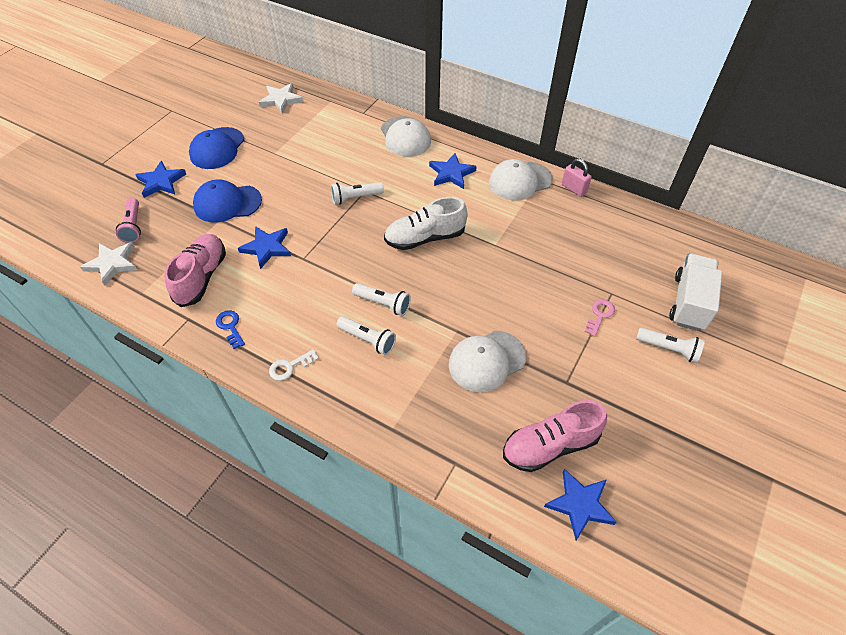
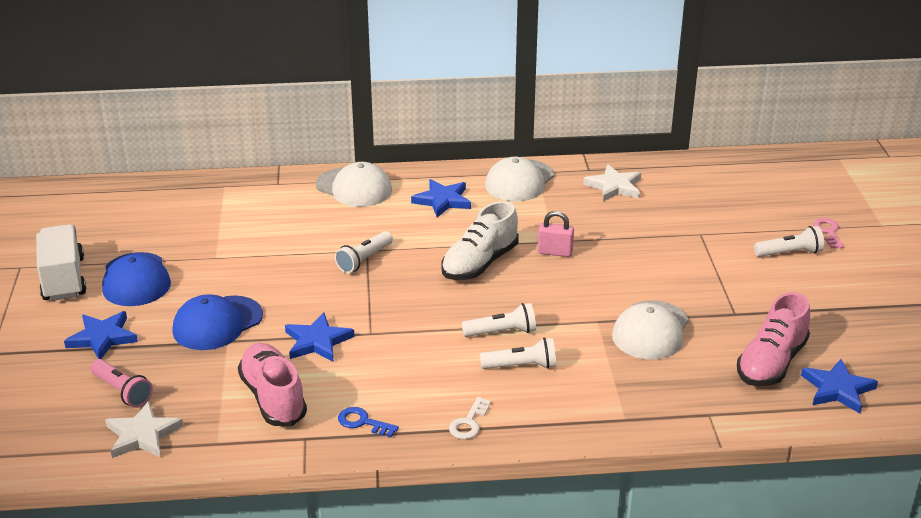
camera: 35 degrees left, 20 degrees down
white star [259,83,303,114] -> white star moved to [583,164,641,202]
pink padlock [562,158,592,197] -> pink padlock moved to [537,211,574,257]
pink key [585,299,615,337] -> pink key moved to [813,218,844,248]
white truck [669,254,722,331] -> white truck moved to [36,224,86,301]

